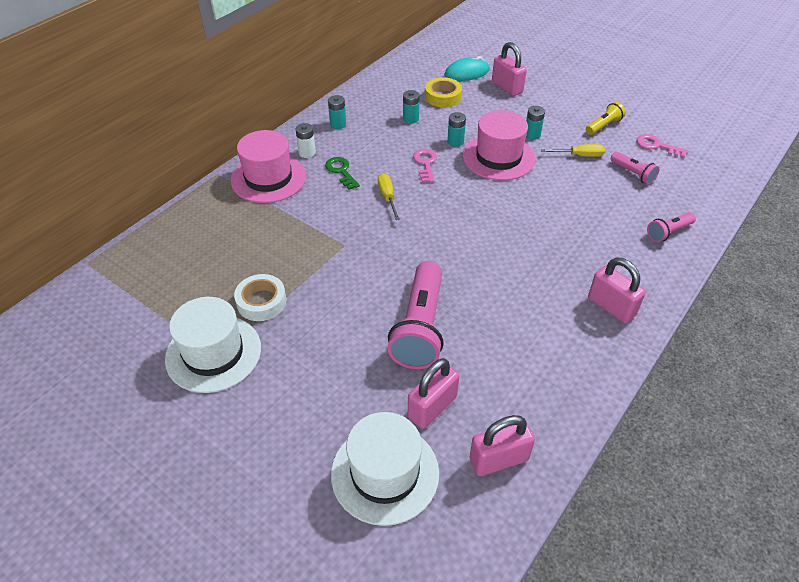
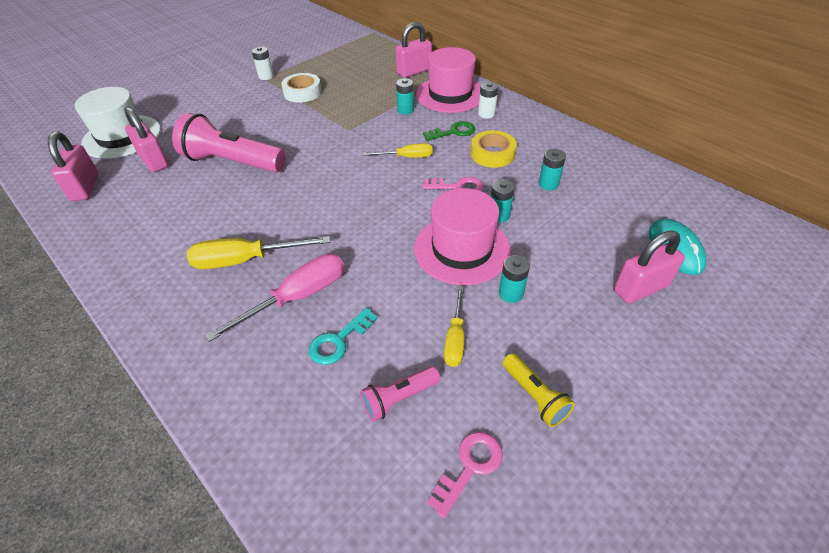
camera: 100 degrees right, 0 degrees up
white hat [165,297,261,393] -> white battery [252,47,274,80]
turquoise battery [328,95,346,129] -> turquoise battery moved to [396,78,414,115]
yellow tape [425,77,462,107] -> yellow tape moved to [471,130,517,168]
pink padlock [588,257,646,323] -> pink padlock moved to [395,22,432,78]
pink flashlight [647,212,696,242] -> none
none -> yellow screwdriver [187,236,330,269]
none -> pink screwdriver [204,254,344,342]
none -> turquoise key [309,308,378,365]

